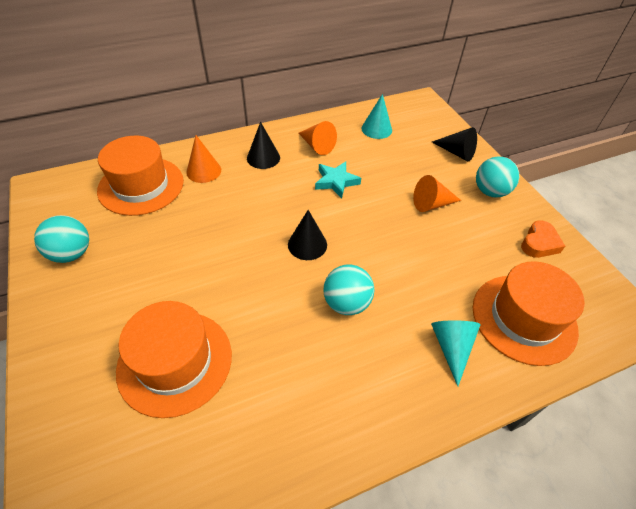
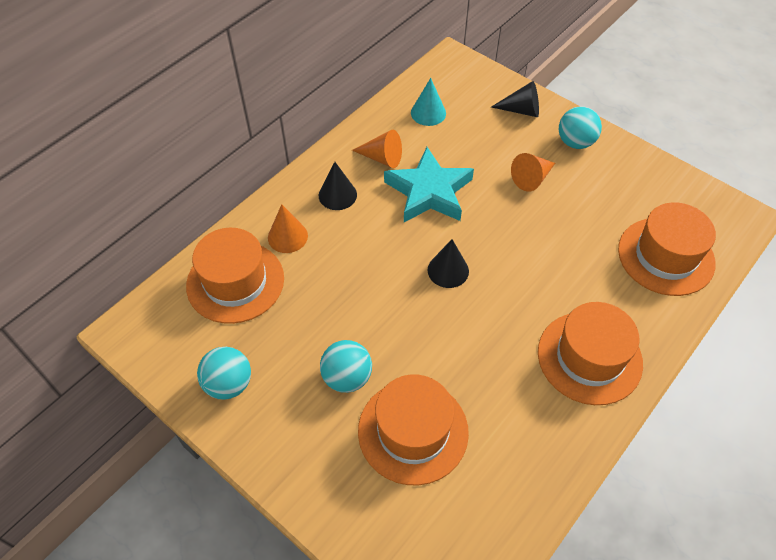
camera: 25 degrees left, 5 degrees up
turquoise star [315,161,361,198] -> turquoise star [384,147,474,222], size x1.75
turquoise ball [323,264,374,315] -> turquoise ball moved to [320,340,372,393]
turquoise cone [431,320,481,386] -> none
orange heart [521,220,565,258] -> none
none -> orange hat [538,302,643,405]

